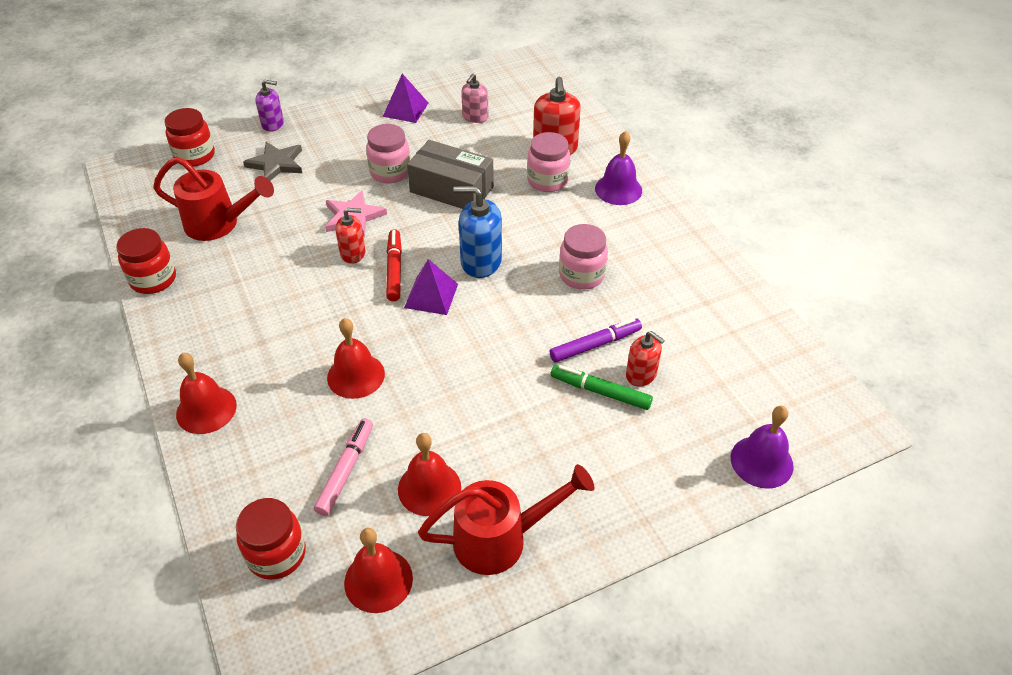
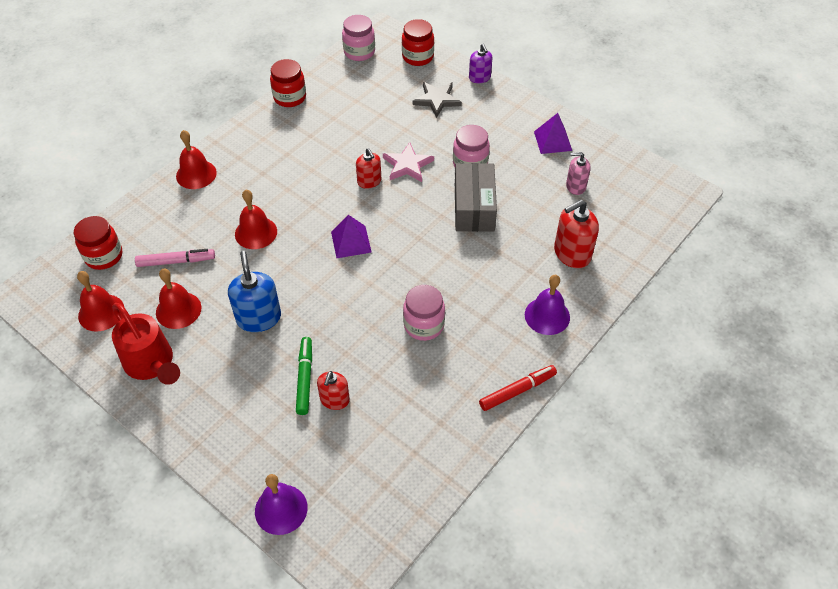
camera: 65 degrees right, 5 degrees up
red watering can [153,157,274,241] -> none
red marker [386,229,402,301] -> red marker moved to [479,365,557,411]
blue soap dispenser [453,186,502,278] -> blue soap dispenser moved to [228,251,281,332]
pink jar [527,132,570,192] -> pink jar moved to [342,15,375,61]
purple marker [550,318,642,362] -> none

